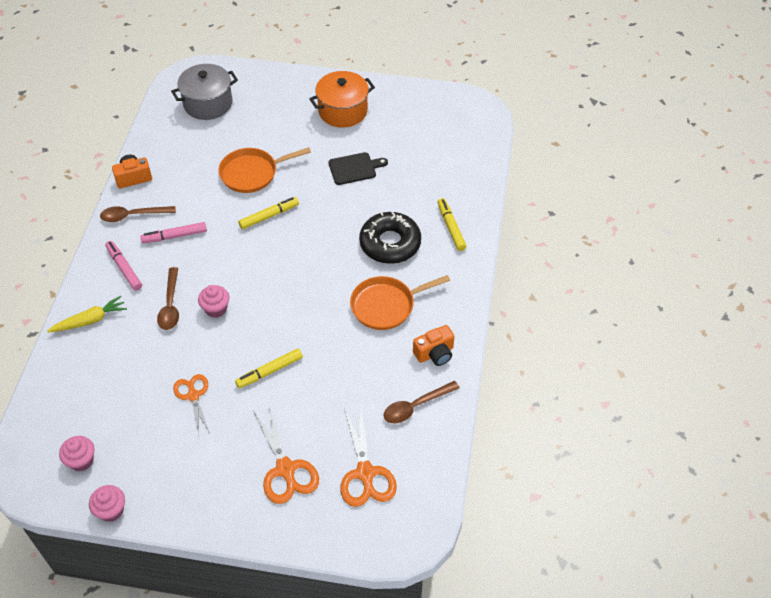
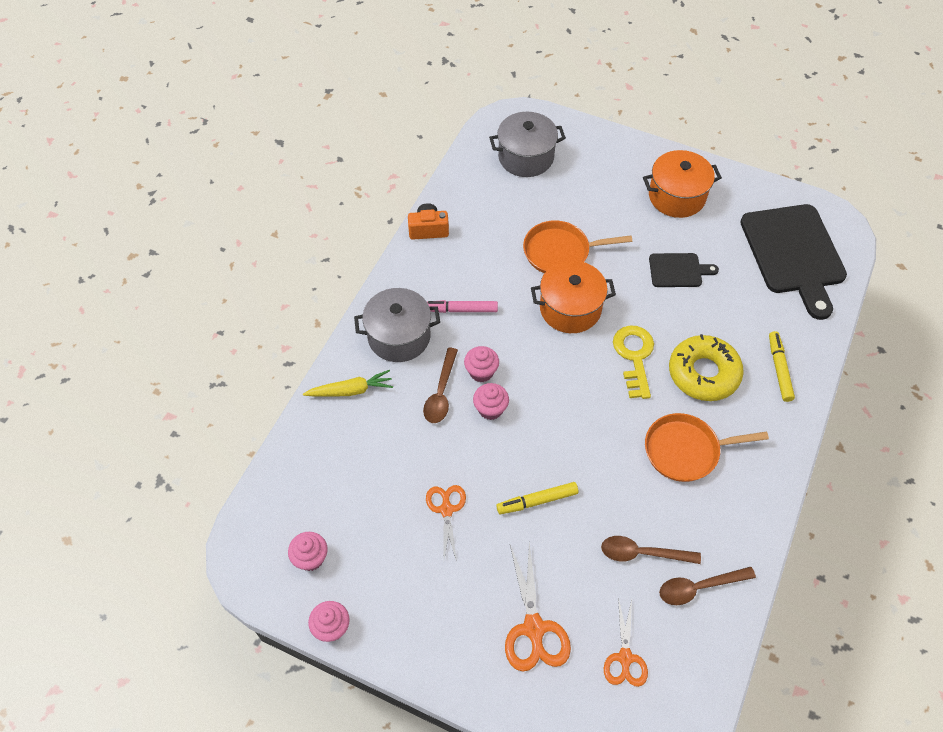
camera: 15 degrees right, 5 degrees up
brown spoon [100,206,176,222] -> brown spoon moved to [601,536,701,564]
pink marker [106,241,142,291] -> grey pot [354,288,440,362]
yellow marker [238,197,299,229] -> orange pot [531,260,616,333]
orange scissors [340,408,397,507] -> orange scissors [604,598,648,687], size x0.66
black donut [359,211,421,264] -> yellow donut [669,334,744,401]
orange camera [413,325,454,366] -> none
none -> pink cupcake [464,346,499,382]
none -> yellow key [613,326,654,399]
none -> black cutting board [740,204,847,320]

